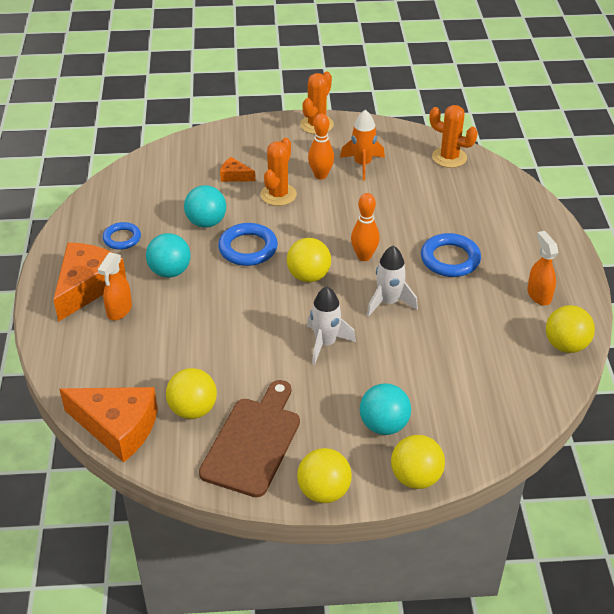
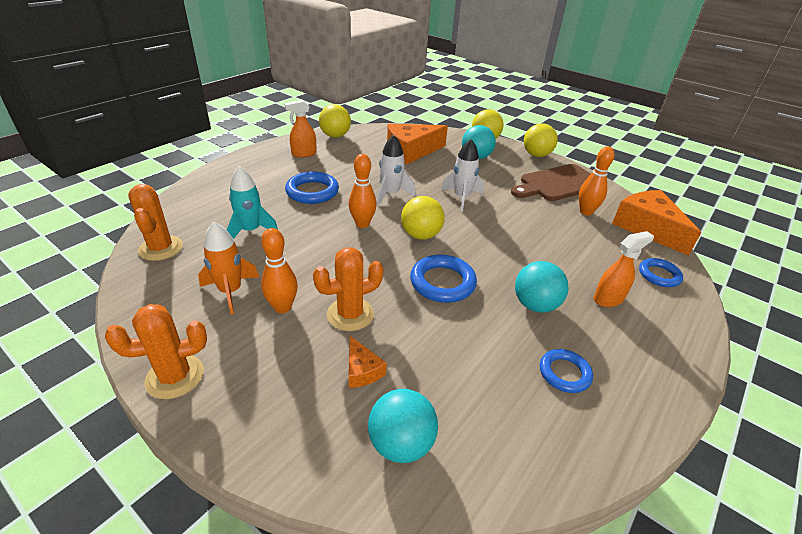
camera: 140 degrees left, 5 degrees down
orange cheese [53,242,126,322] -> orange cheese moved to [387,124,448,165]
yellow ball [166,368,217,419] -> orange bowling pin [579,146,615,216]
turquoise ball [184,185,226,228] -> turquoise ball moved to [368,389,438,463]
orange spray bottle [527,231,558,305] -> orange spray bottle turned 45 degrees clockwise [284,100,317,158]
none -> turquoise rocket [227,166,278,239]
none -> blue ring [639,258,683,287]

